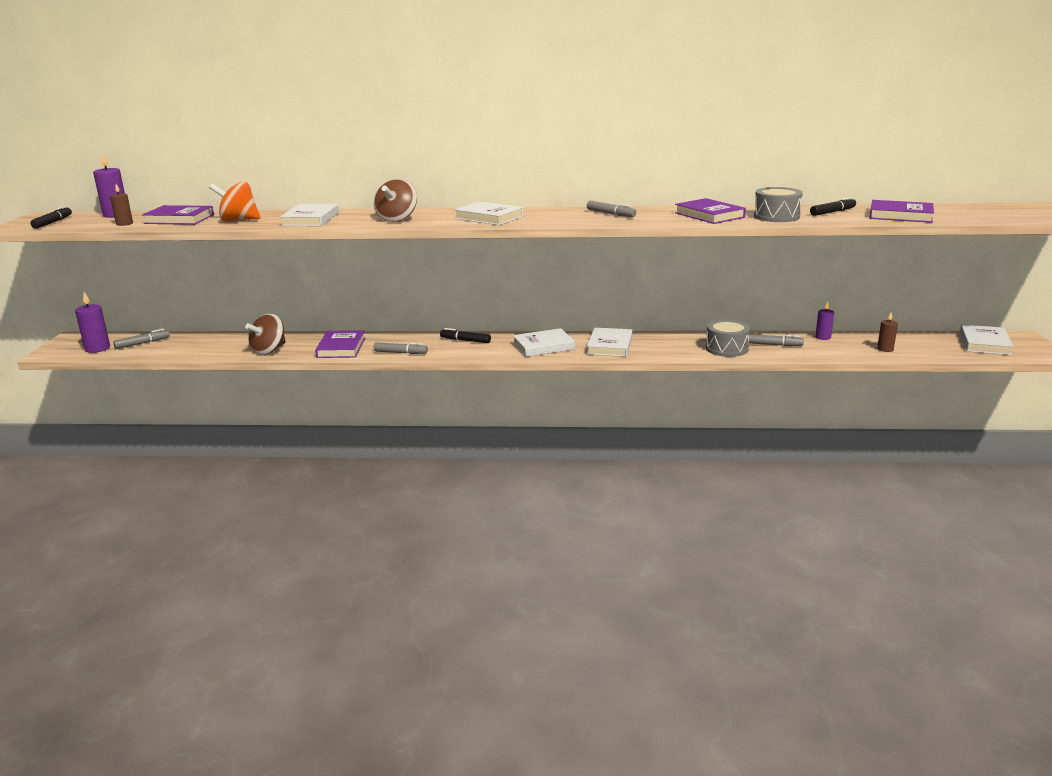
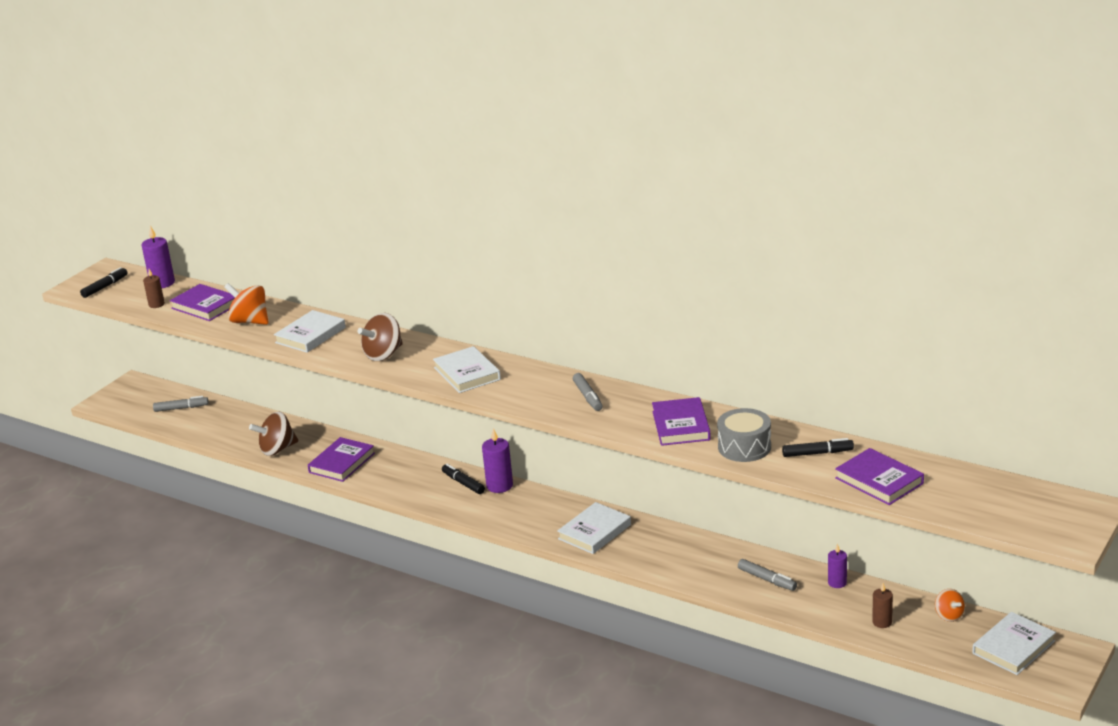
camera: 30 degrees right, 5 degrees up
purple candle [75,292,110,353] -> purple candle moved to [482,428,513,493]
grey marker [374,343,428,354] -> none
white book [513,328,575,357] -> none
grey drum [706,320,750,357] -> none
none -> orange spinning top [935,589,965,622]

